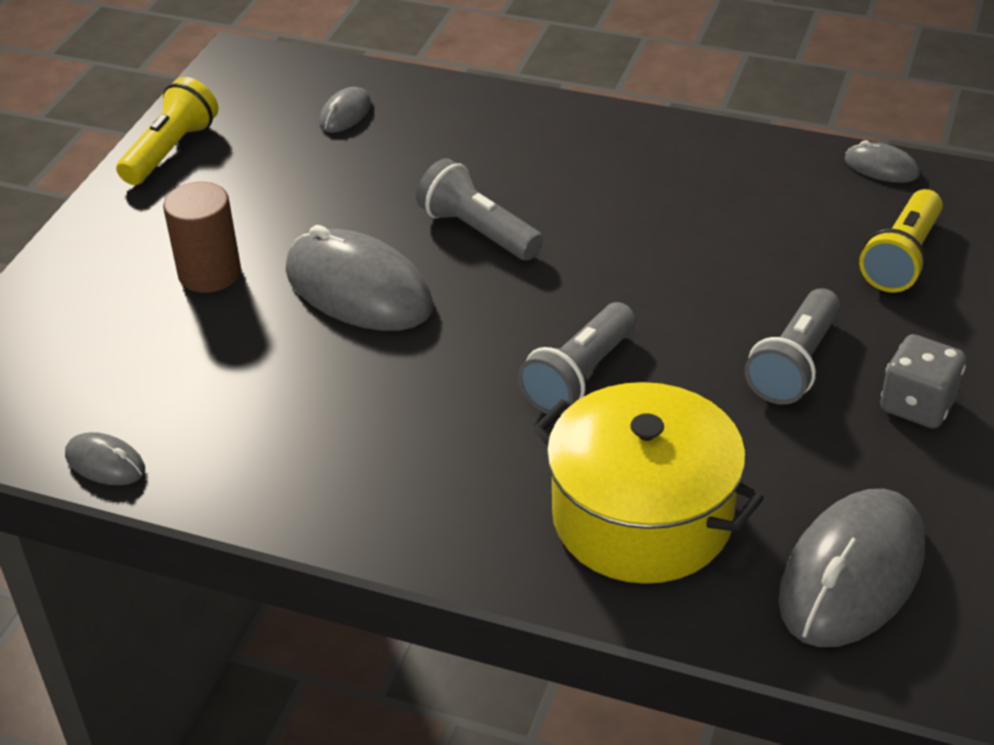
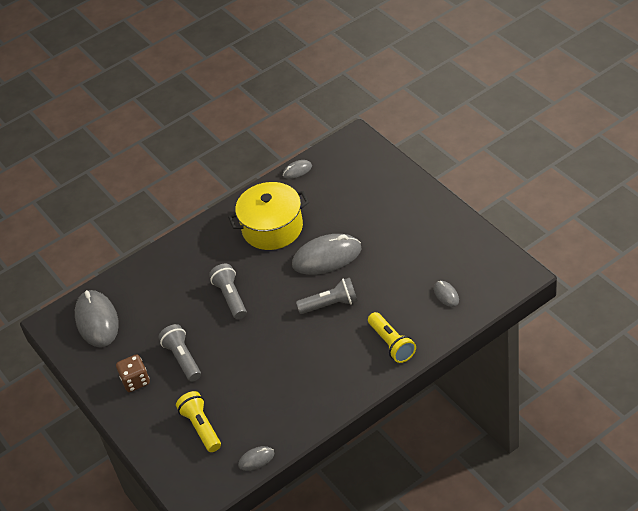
camera: 130 degrees right, 5 degrees up
yellow flashlight [116,77,218,185] -> yellow flashlight moved to [368,312,416,363]
brown cylinder [163,182,241,293] -> none
yellow pot [533,382,764,584] -> yellow pot moved to [228,182,309,250]
grey dice [880,334,966,429] -> brown dice [116,354,150,392]

